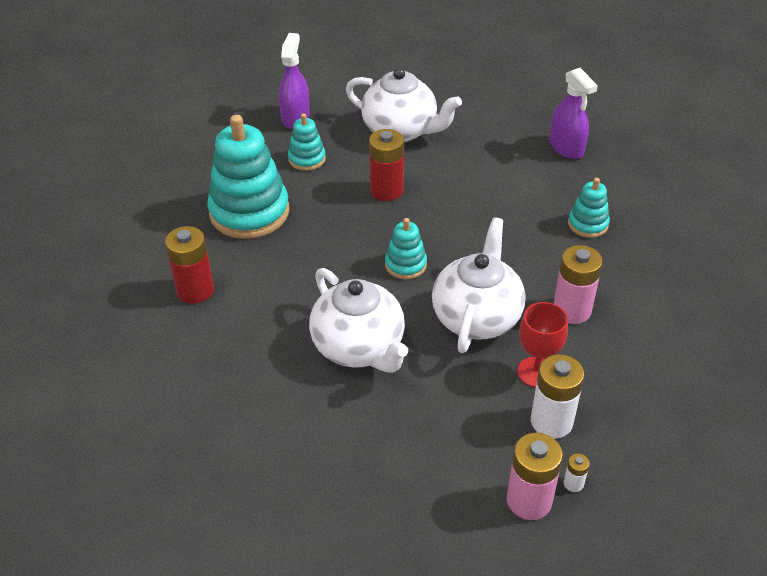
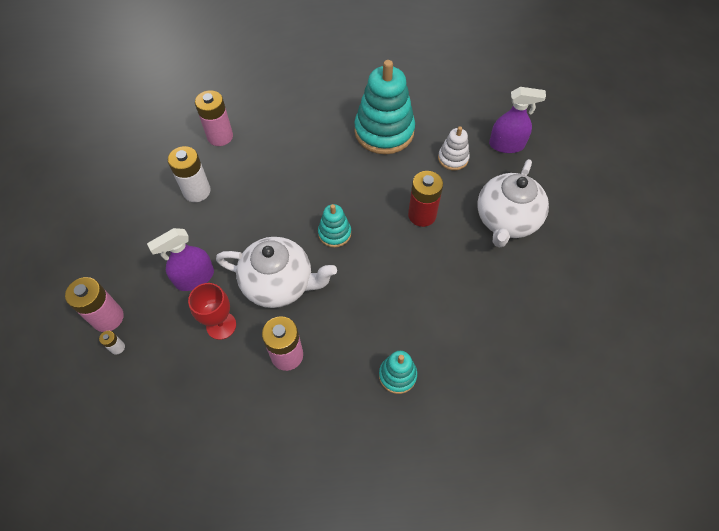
camera: 85 degrees right, 15 degrees up
red battery [165,226,214,304] -> none
turquoise stacking toy [288,113,326,171] -> white stacking toy [438,126,470,171]
white teapot [309,268,408,373] -> none
white battery [531,354,584,439] -> white battery moved to [168,146,211,202]
purple spray bottle [550,68,598,159] -> purple spray bottle moved to [147,228,214,291]
none -> pink battery [195,90,233,146]

